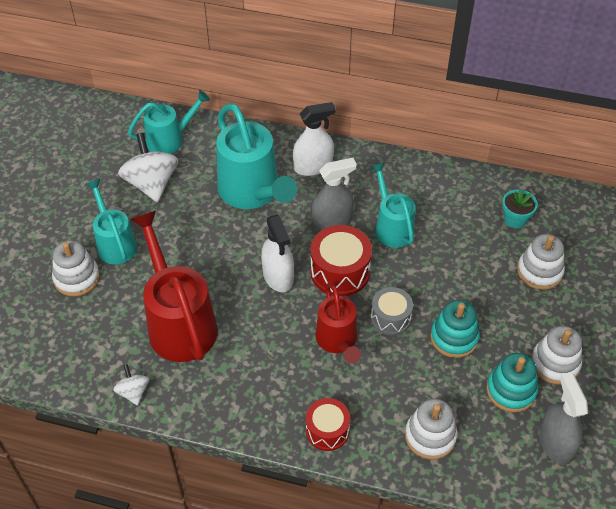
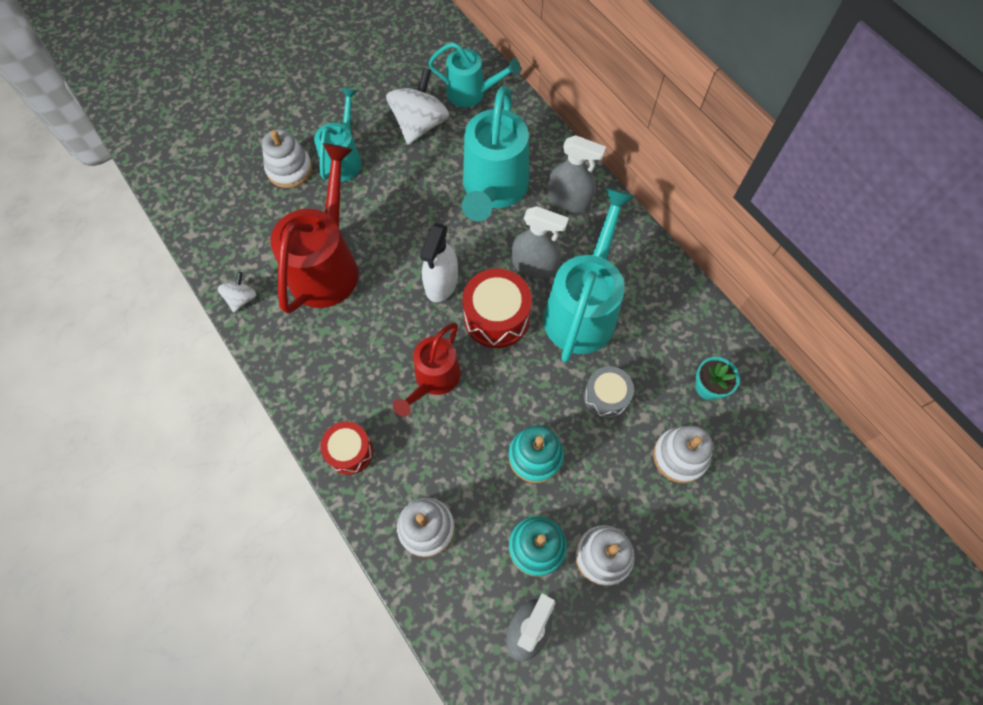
camera: 40 degrees right, 15 degrees up
white spray bottle [293,102,335,176] -> grey spray bottle [548,135,606,213]
turquoise watering can [370,163,415,248] -> turquoise watering can [543,188,635,362], size x1.64
grey drum [371,287,413,335] -> grey drum moved to [584,366,634,419]

